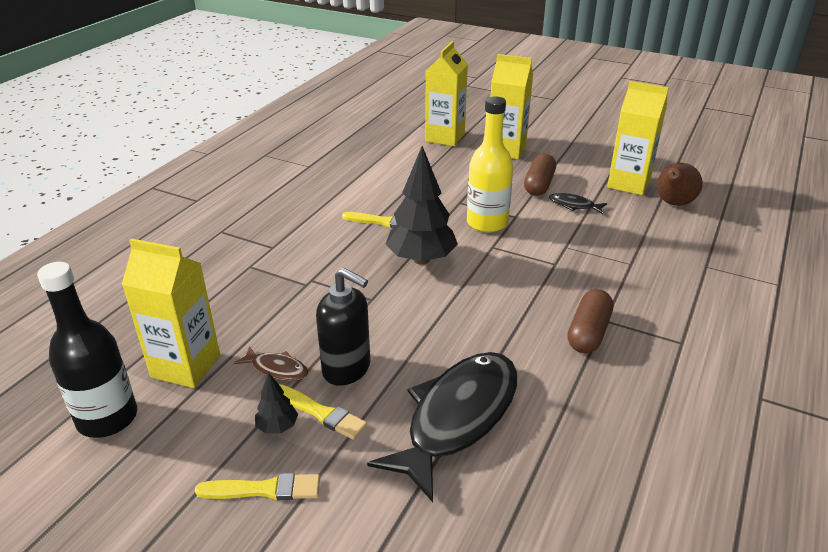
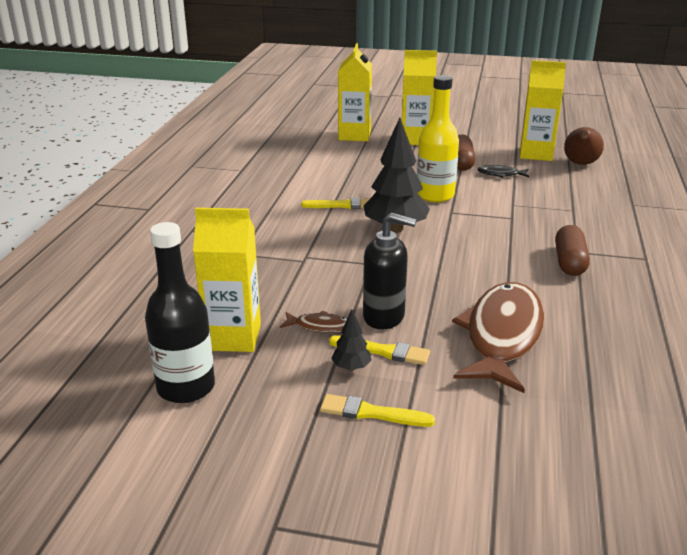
camera: 15 degrees left, 5 degrees down
yellow brush [195,473,320,500] -> yellow brush turned 150 degrees counterclockwise [320,394,435,427]
black fish [367,352,517,502] -> brown fish [452,282,544,393]

